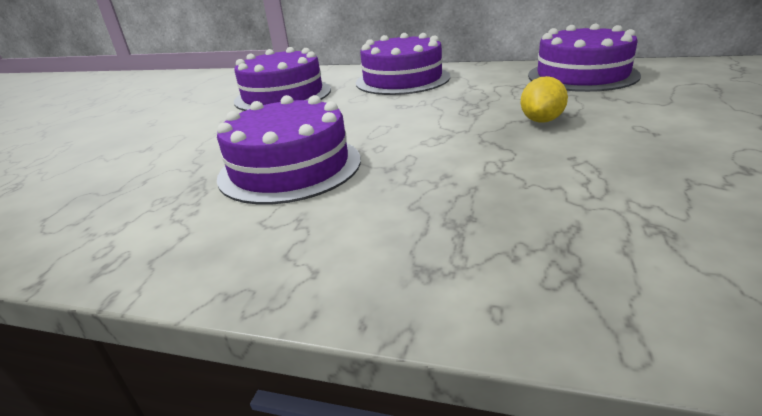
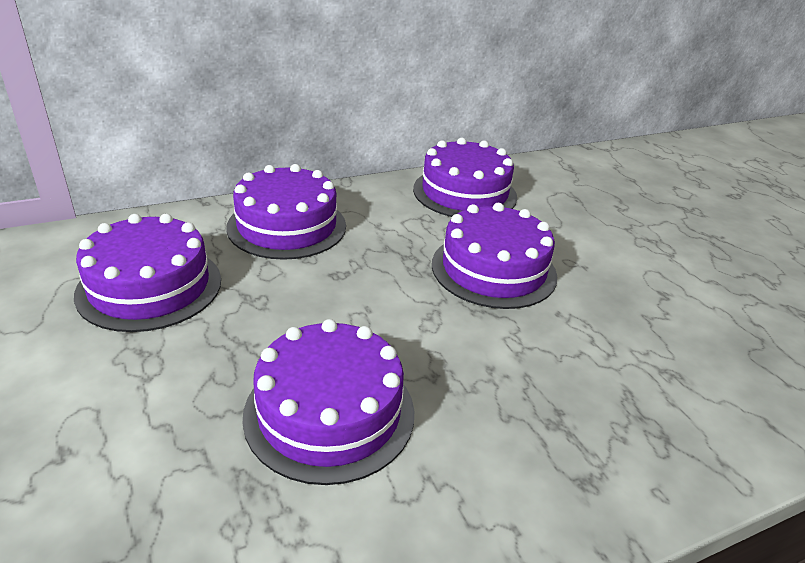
camera: 45 degrees left, 5 degrees up
yellow lemon [521,76,568,123] -> purple cake [432,203,557,309]

